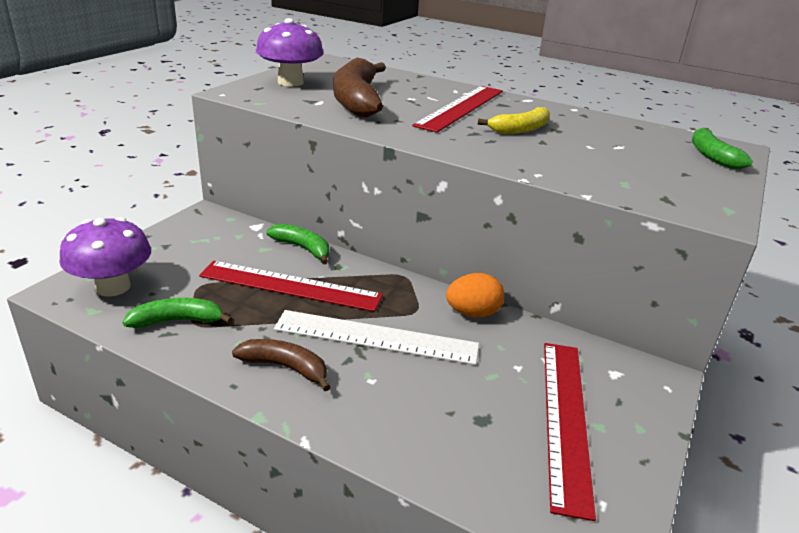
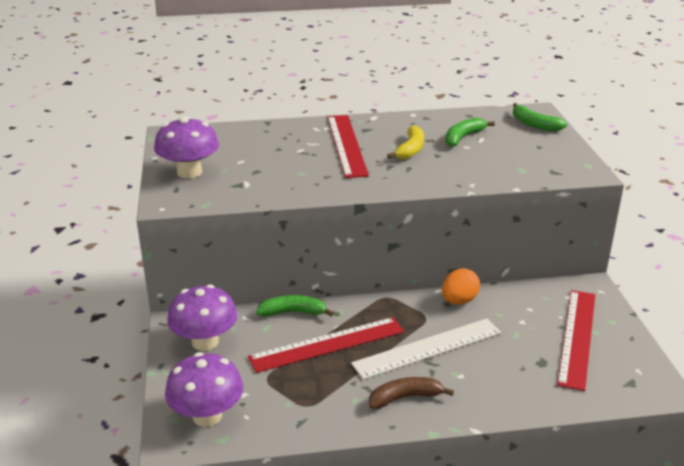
camera: 35 degrees left, 0 degrees up
green banana [123,298,233,328] -> green banana moved to [445,117,495,147]
brown banana [334,58,386,117] -> none
red ruler [544,343,596,521] -> red ruler turned 45 degrees clockwise [557,290,595,391]
none -> purple mushroom [167,284,238,351]

